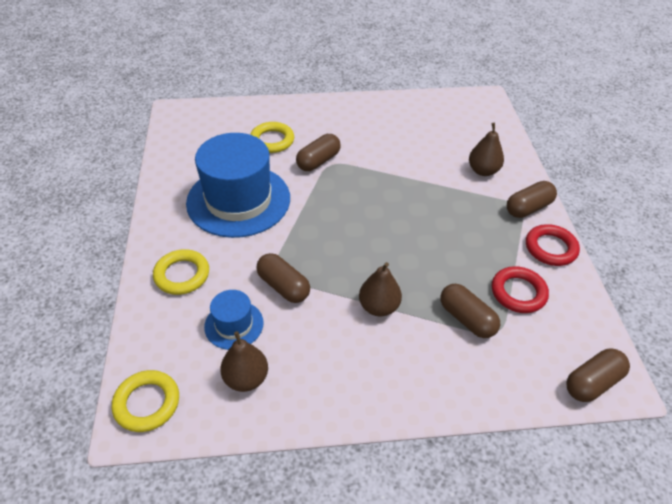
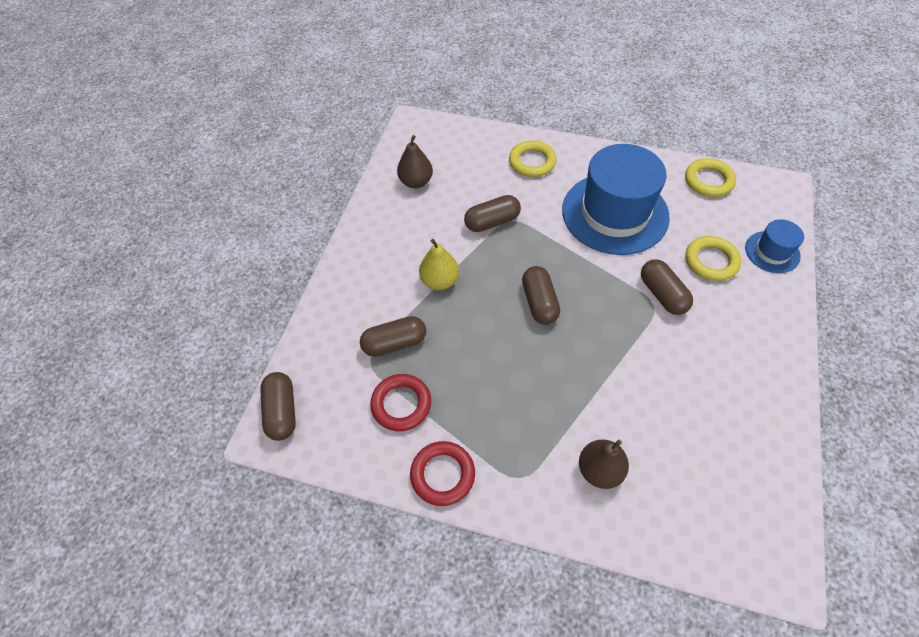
camera: 115 degrees right, 10 degrees up
yellow ring [112,370,179,432] -> yellow ring moved to [685,158,736,197]
blue hat [204,290,264,350] -> blue hat moved to [745,219,804,273]
brown pear [359,262,402,316] -> yellow pear [419,239,459,290]
brown capsule [507,181,557,218] -> brown capsule moved to [522,266,560,325]

